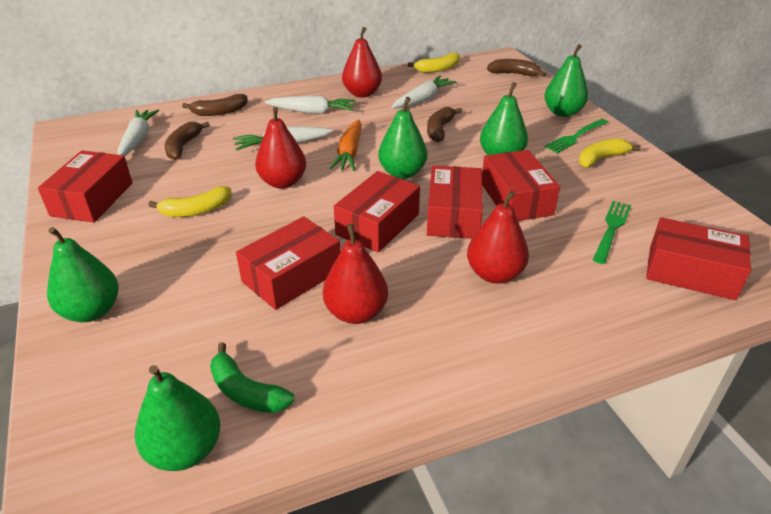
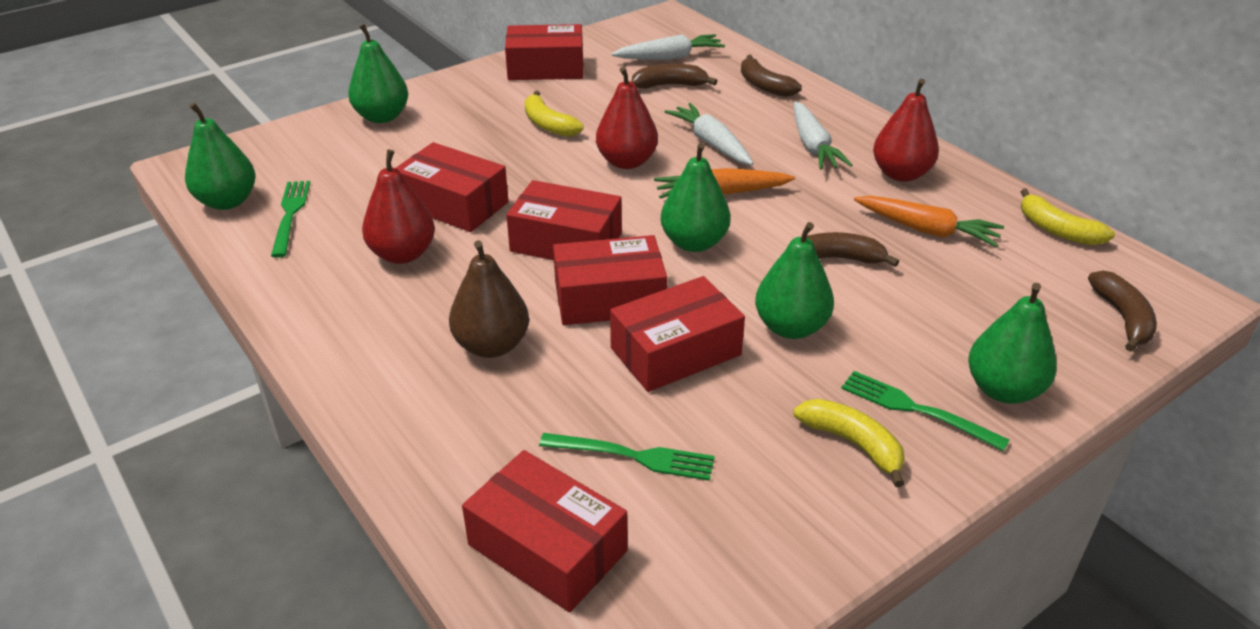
camera: 75 degrees right, 0 degrees up
green banana [210,342,295,413] -> green fork [271,181,310,258]
white carrot [392,76,456,108] -> orange carrot [854,196,1004,247]
red pear [467,191,529,284] -> brown pear [449,240,529,358]
red box [646,217,751,300] -> red box turned 60 degrees counterclockwise [462,450,627,612]

